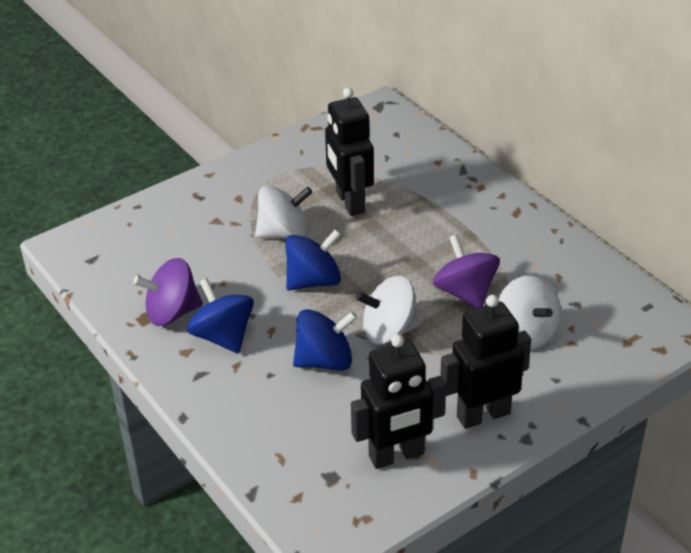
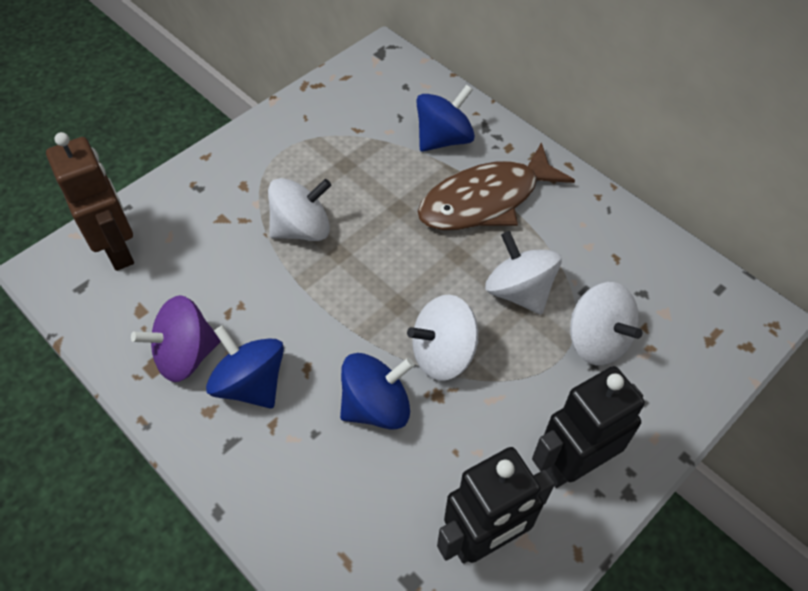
camera: 10 degrees left, 15 degrees up
blue spinning top [285,229,341,291] -> blue spinning top moved to [416,85,475,152]
black robot [325,88,374,216] -> none
purple spinning top [433,235,500,308] -> white spinning top [485,231,562,315]
none -> brown robot [46,132,134,271]
none -> brown fish [417,142,575,230]

